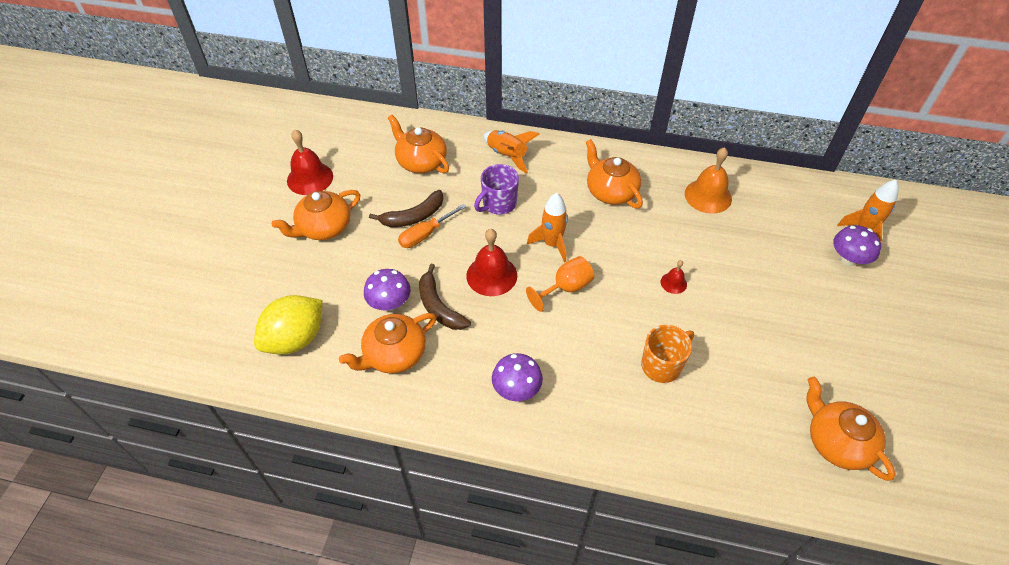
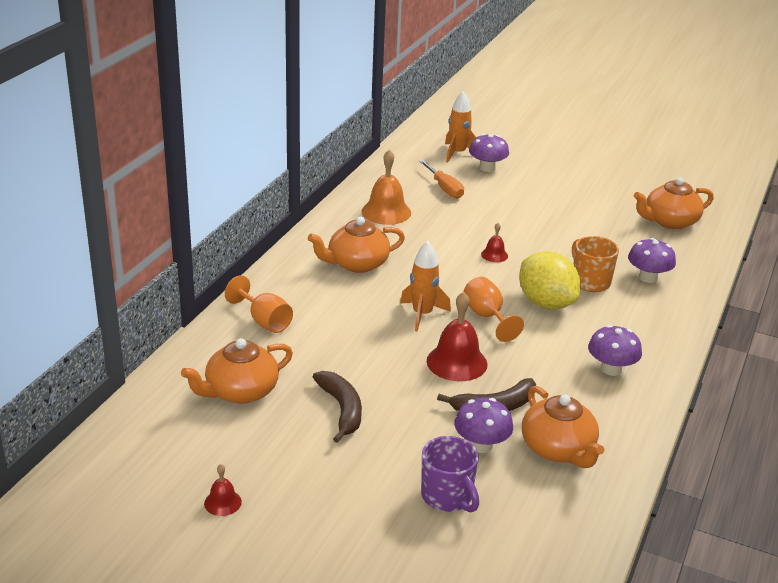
camera: 80 degrees left, 20 degrees down
yellow lemon [254,295,323,355] -> yellow lemon moved to [519,251,581,310]
orange teapot [272,190,360,240] -> none
red bell [287,130,333,195] -> red bell [204,464,242,516], size x0.51
orange screwdriver [398,204,467,248] -> orange screwdriver moved to [419,160,464,199]
purple mug [474,164,519,215] -> purple mug moved to [421,436,479,513]
orange rocket [483,130,540,174] -> orange goblet [225,275,293,333]
none -> purple mushroom [628,238,676,283]

